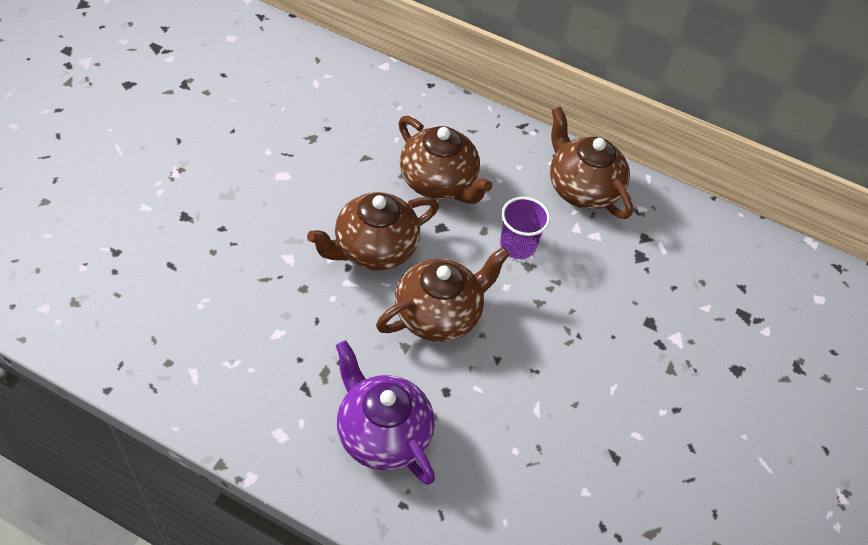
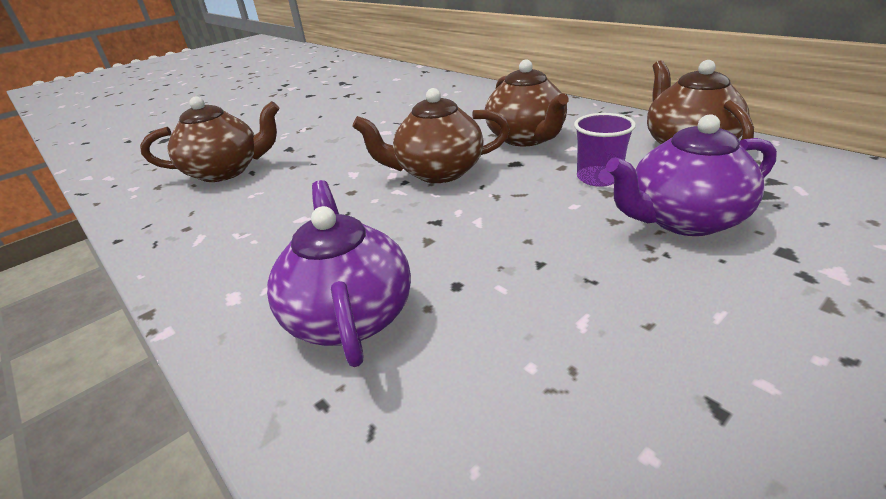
camera: 30 degrees right, 20 degrees down
brown teapot [376,247,510,342] -> brown teapot moved to [140,96,280,182]
none -> purple teapot [606,114,777,236]

